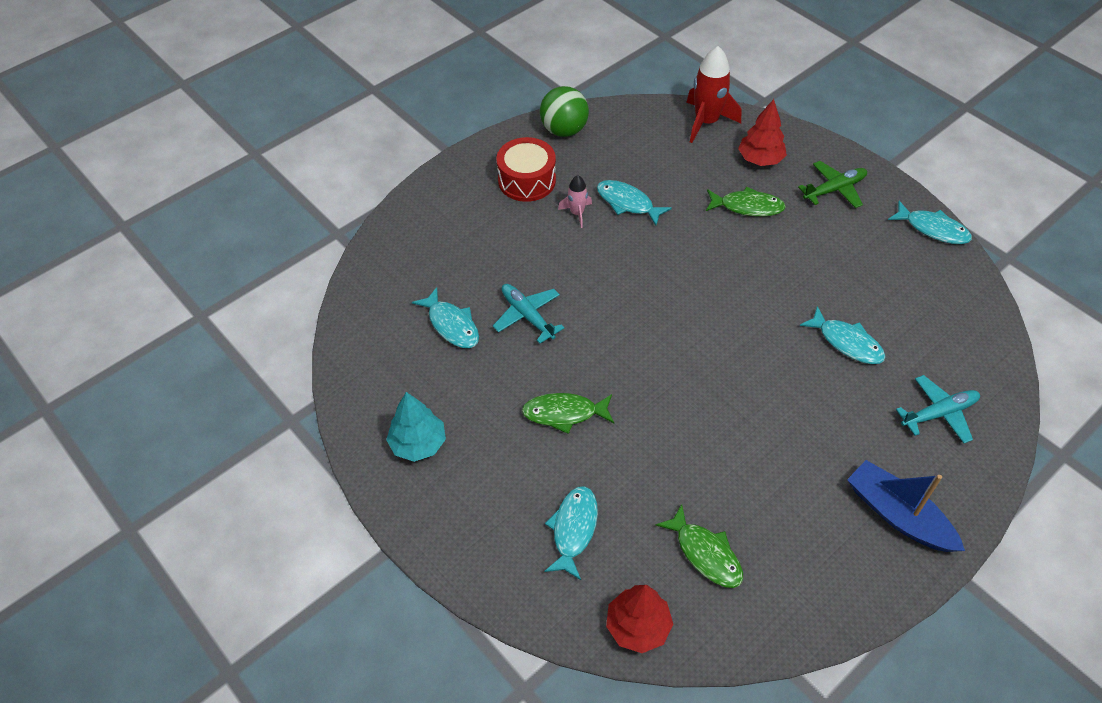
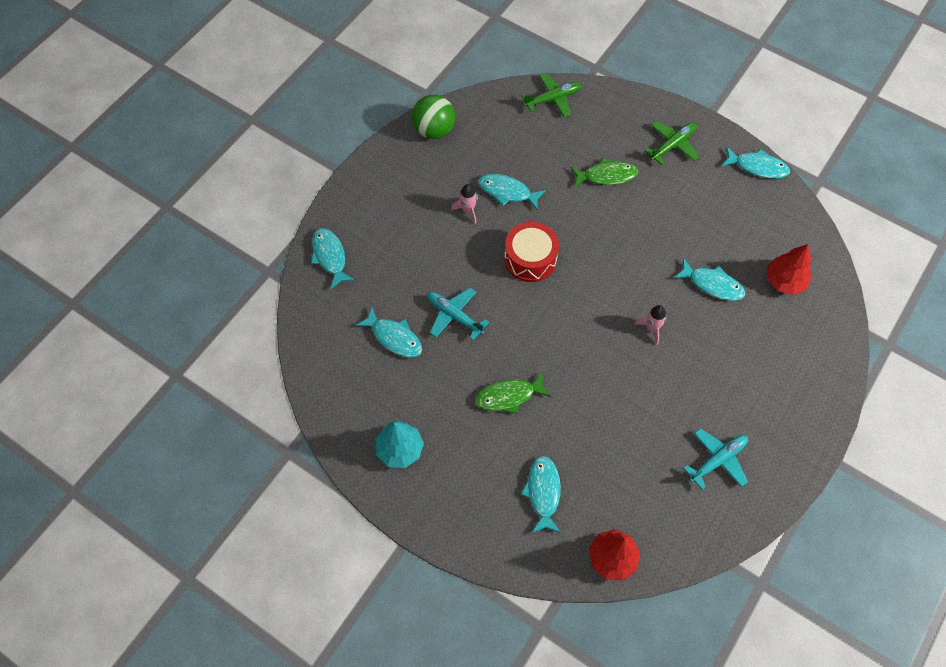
camera: 15 degrees left, 10 degrees up
red drum [497,137,556,202] -> red drum moved to [504,222,559,282]
green fish [655,504,743,588] -> none
red rocket [686,46,741,143] -> green plane [521,73,581,117]
red tree [738,99,787,166] -> red tree moved to [767,244,812,295]
blue boat [847,460,965,552] -> none
turquoise plane [896,375,980,443] -> turquoise plane moved to [684,428,748,490]
none -> turquoise fish [311,228,355,289]
none -> pink rocket [634,305,667,345]

